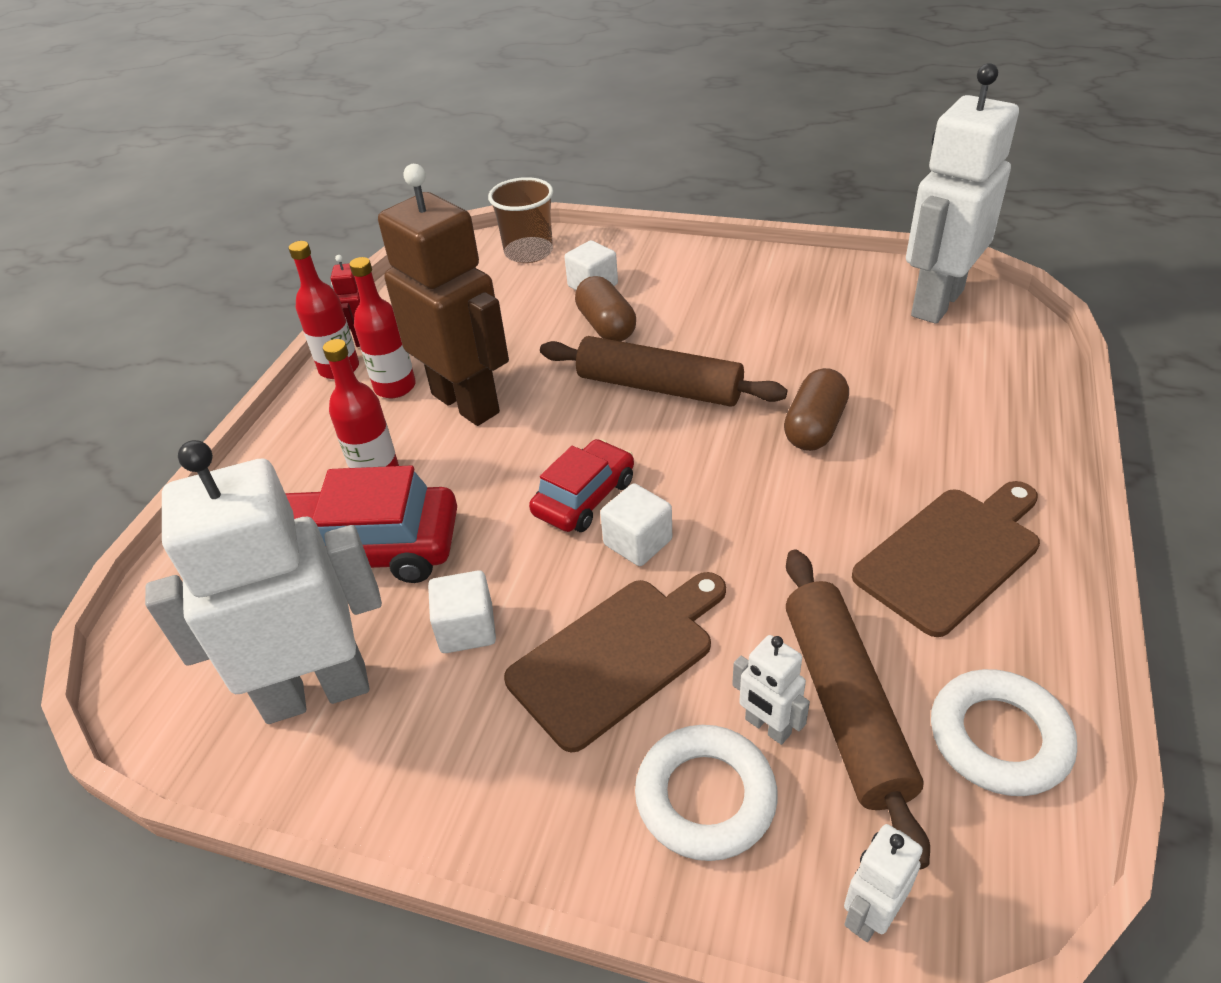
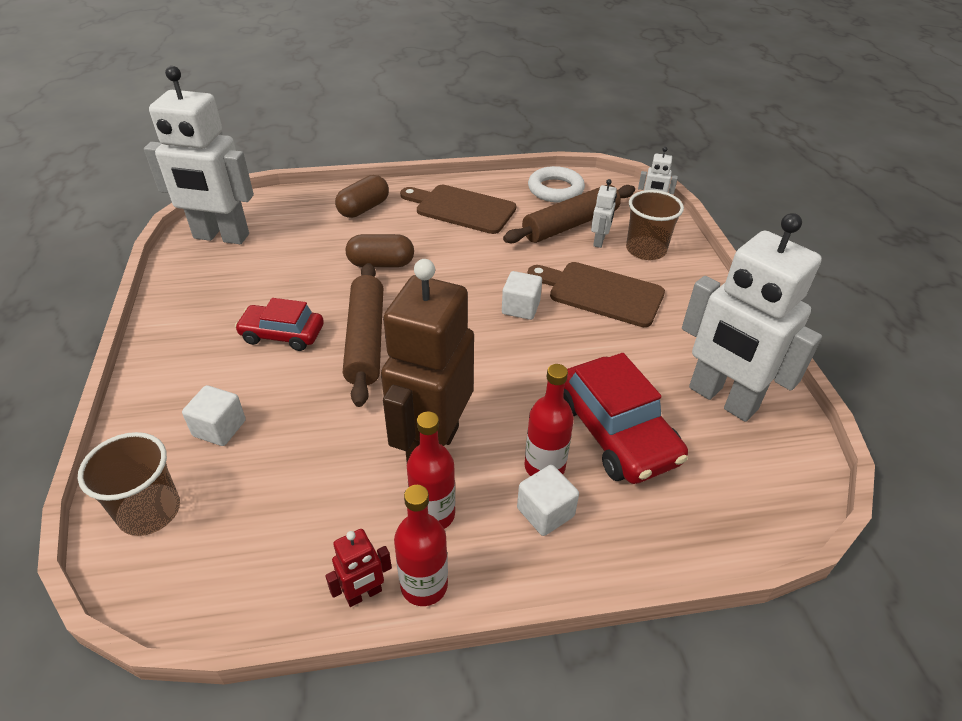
camera: 120 degrees left, 0 degrees up
white cube [428,570,496,653] -> white cube moved to [517,465,579,536]
red car [529,439,634,532] -> red car moved to [235,298,324,351]
brown capsule [575,276,636,342] -> brown capsule moved to [335,175,389,218]
white ring [635,725,778,861] -> brown cup [626,190,684,260]

